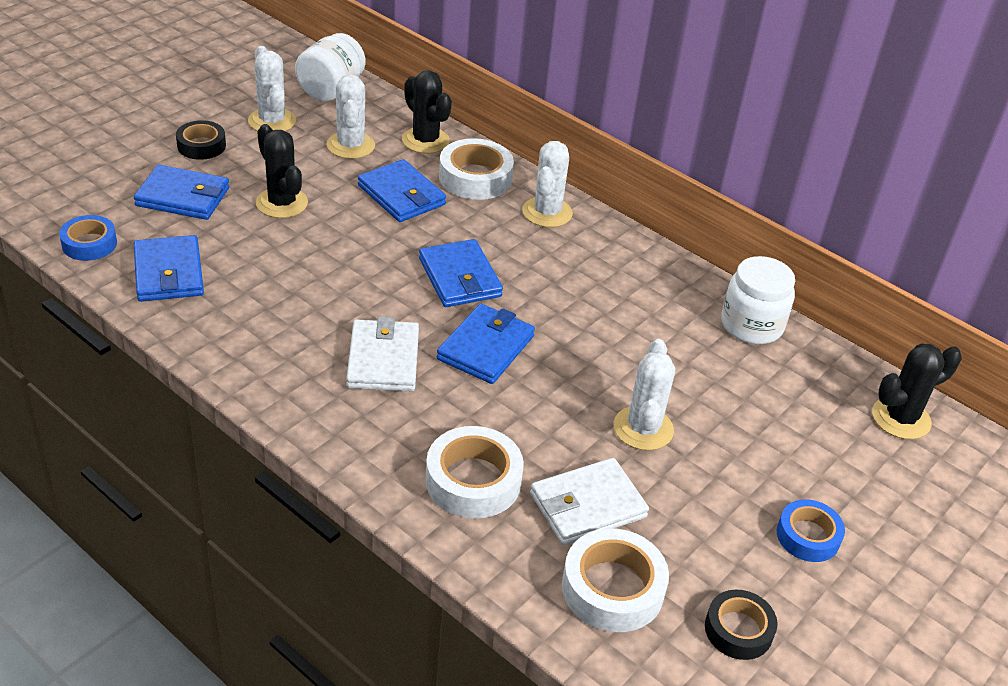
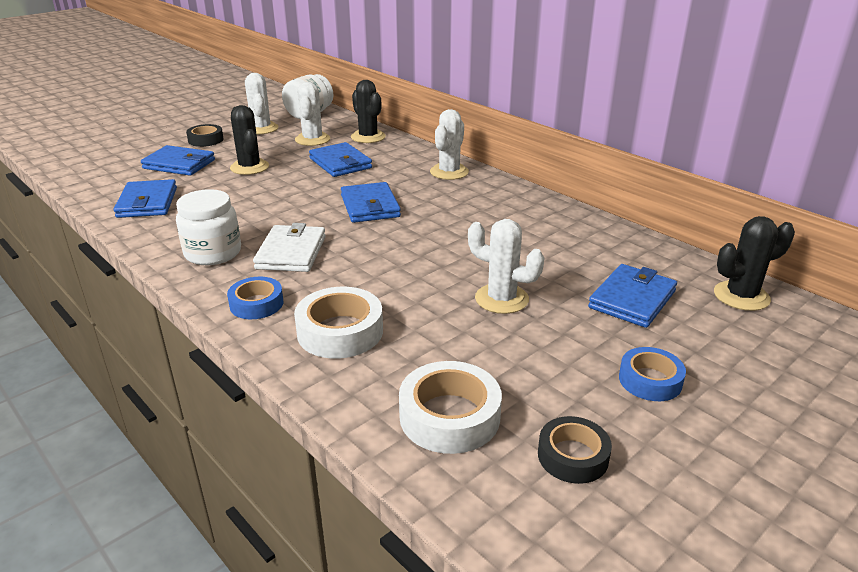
camera: 10 degrees right, 10 degrees down
blue tape [59,215,117,261] -> blue tape moved to [227,277,284,319]
blue wallet [437,304,535,384] -> blue wallet moved to [588,264,677,328]
white tape [439,138,514,200] -> none
white wallet [530,458,649,545] -> none
white cactus [613,339,675,451] -> white cactus turned 75 degrees counterclockwise [468,219,544,314]
white jar [721,256,795,344] -> white jar moved to [176,189,241,265]

